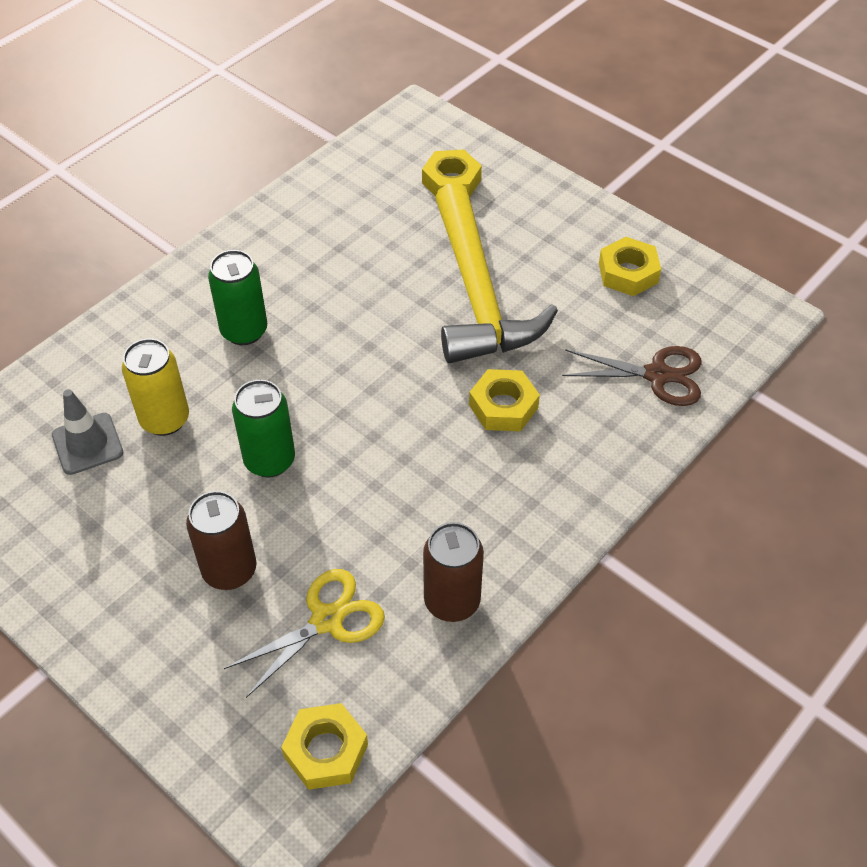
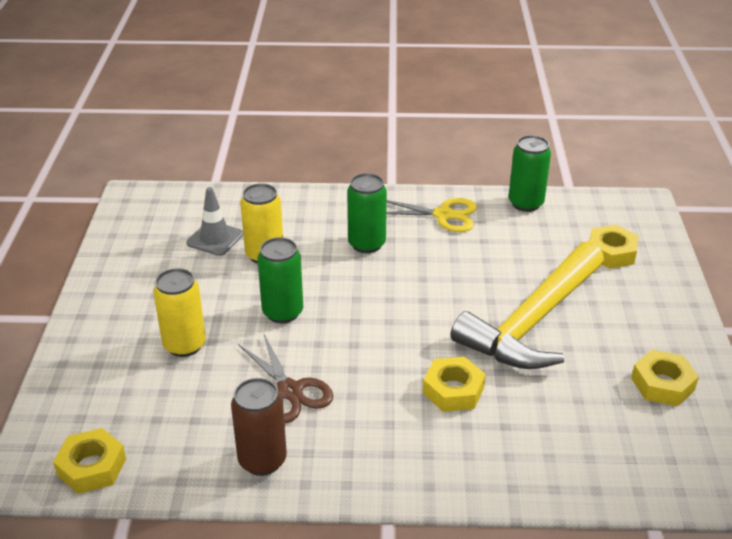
camera: 50 degrees right, 15 degrees down
brown can [186,491,257,590] -> yellow can [153,268,206,357]
yellow scissors [224,569,385,698] -> yellow scissors moved to [386,198,477,232]
brown scissors [562,346,701,406] -> brown scissors moved to [238,334,333,423]
none -> green can [508,135,551,212]

